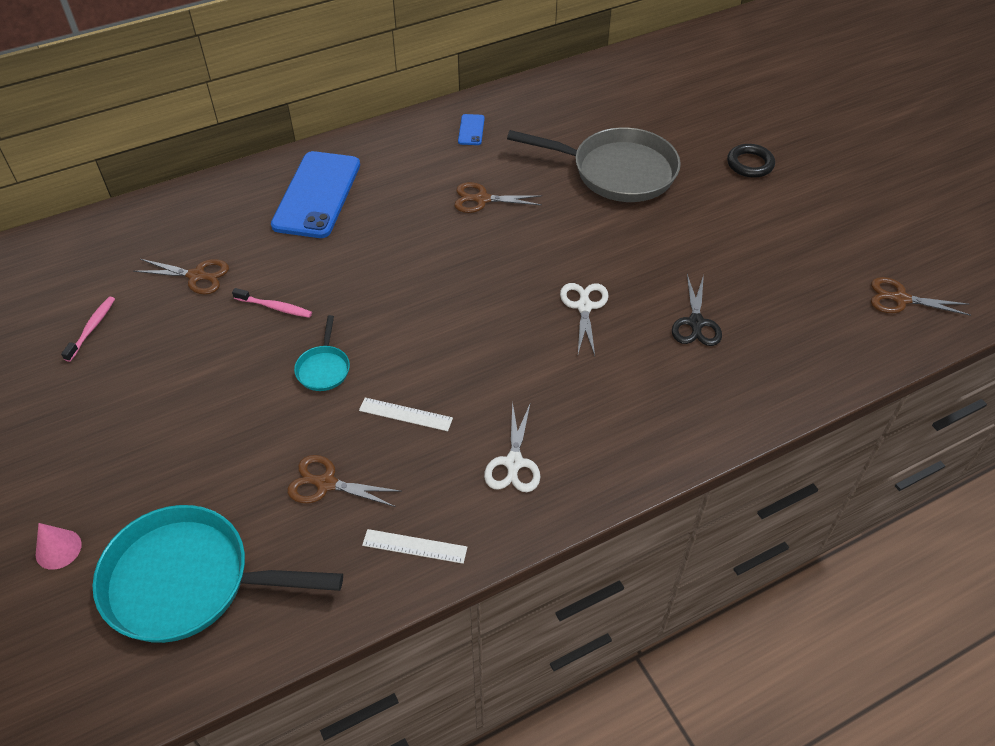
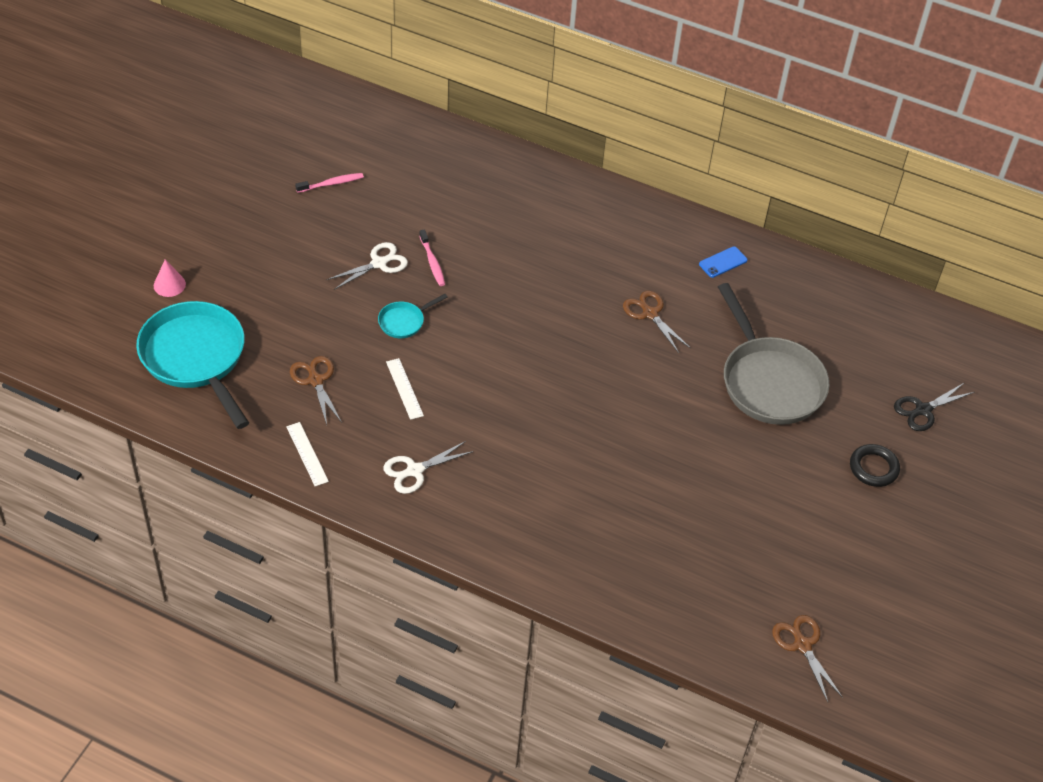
camera: 50 degrees right, 0 degrees up
brown scissors [134,259,229,294] -> none
blue phone [271,151,360,238] -> none
white scissors [560,283,609,356] -> white scissors moved to [326,242,408,290]
black scissors [672,274,722,346] -> black scissors moved to [894,382,974,431]

